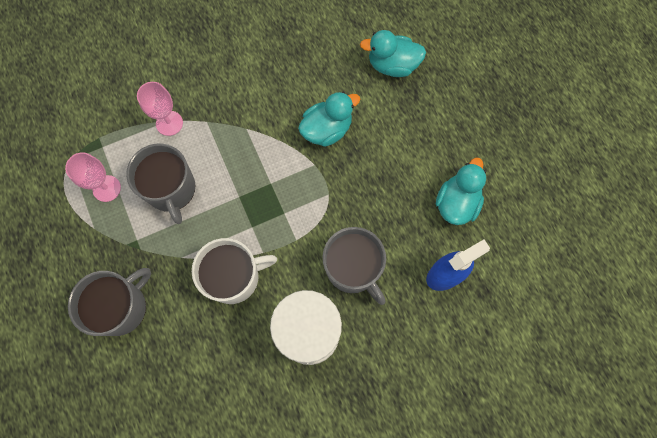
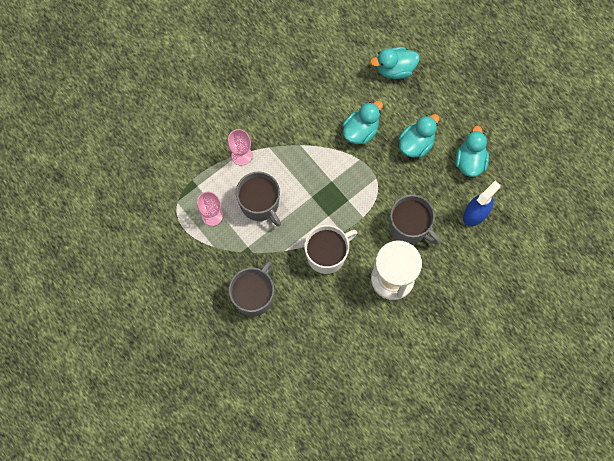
camera: 15 degrees left, 0 degrees up
none -> turquoise duck [398,114,440,158]

